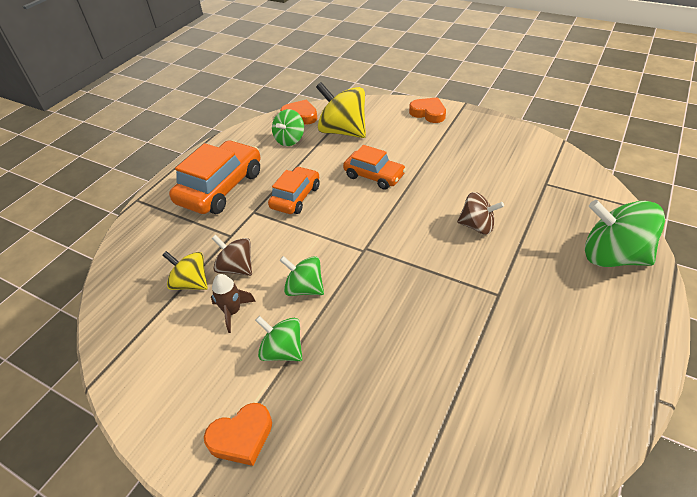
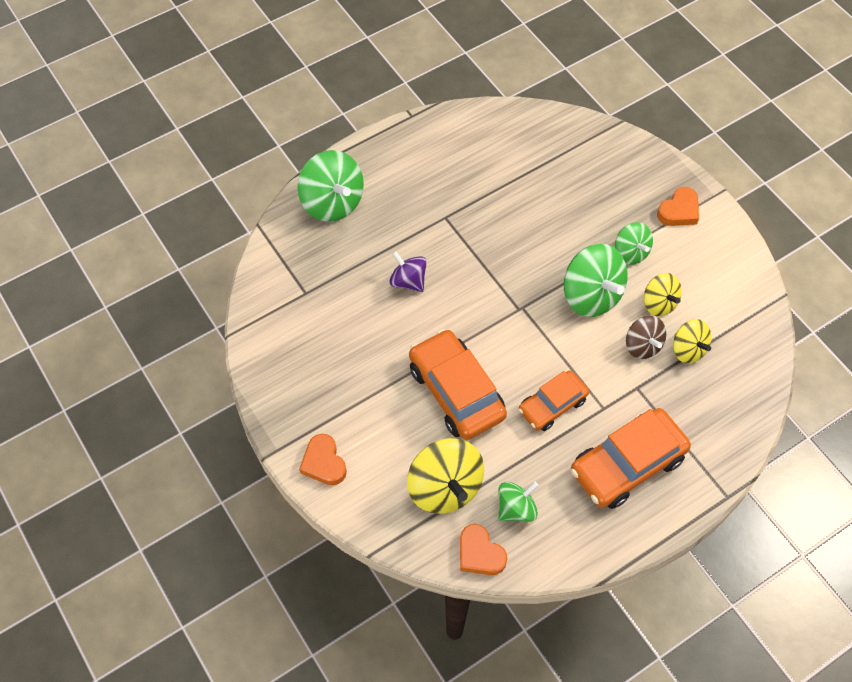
camera: 155 degrees left, 15 degrees up
orange heart [204,403,272,466] -> orange heart turned 135 degrees clockwise [657,187,699,226]
brown rocket [211,274,256,333] -> yellow spinning top [644,273,682,316]
green spinning top [279,256,324,296] -> green spinning top [564,244,628,317], size x1.67
orange car [343,145,406,190] -> orange car [409,329,507,440], size x1.62
brown spinning top [457,192,504,234] -> purple spinning top [390,251,427,292]

